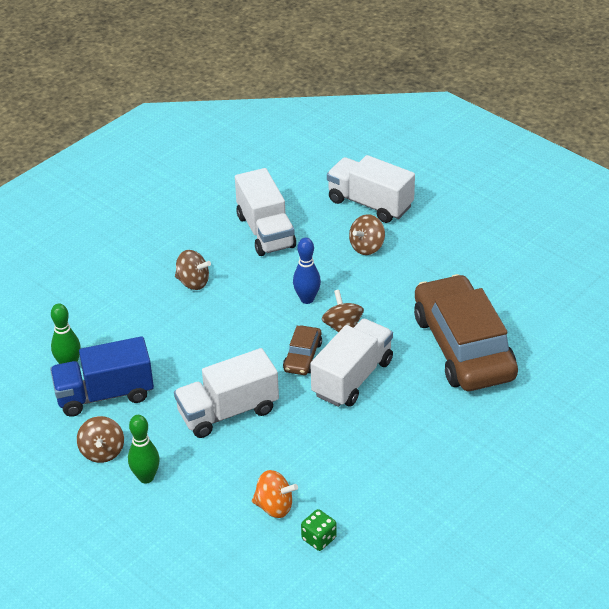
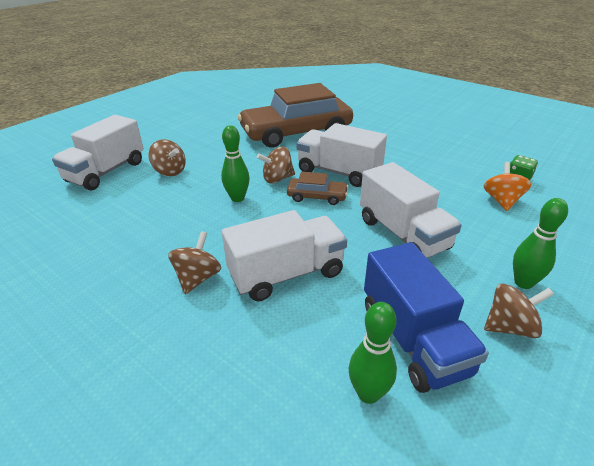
camera: 95 degrees left, 5 degrees down
white truck [235,168,296,256] -> white truck moved to [222,210,347,302]
blue bowling pin [293,238,321,304] -> green bowling pin [221,125,250,202]

